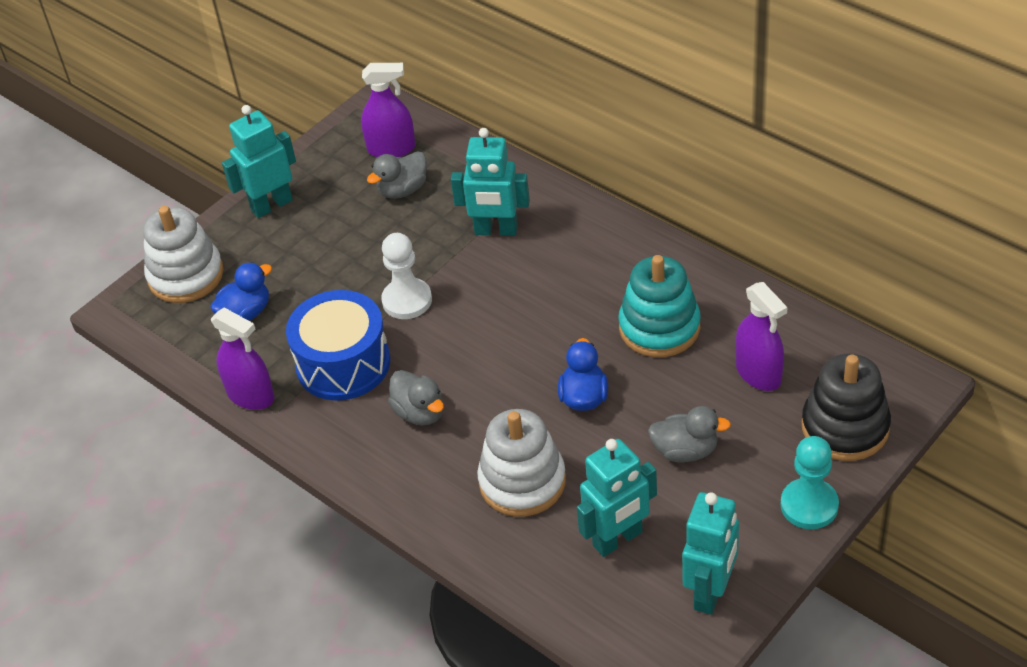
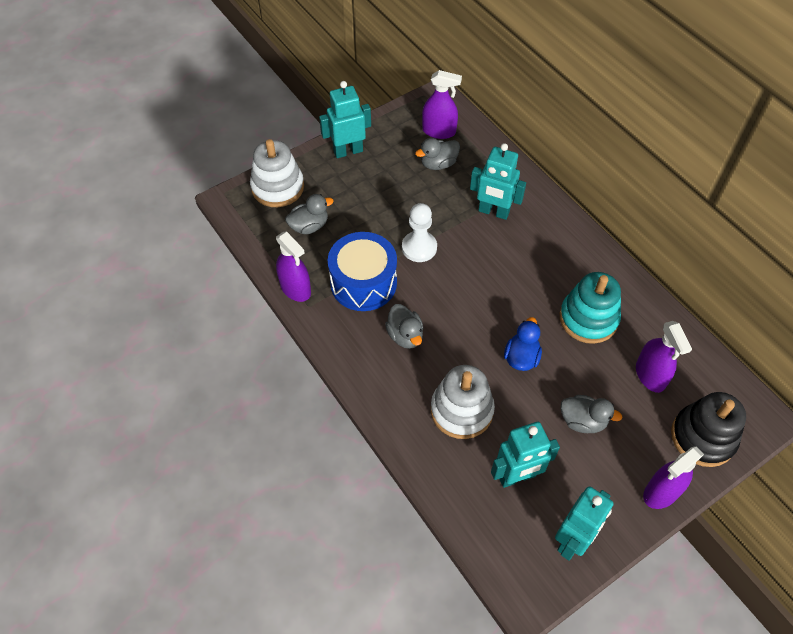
camera: 10 degrees right, 10 degrees up
blue duck [210,262,272,321] -> grey duck [285,194,334,234]
turquoise pawn [781,436,839,529] -> purple spray bottle [643,447,704,509]

